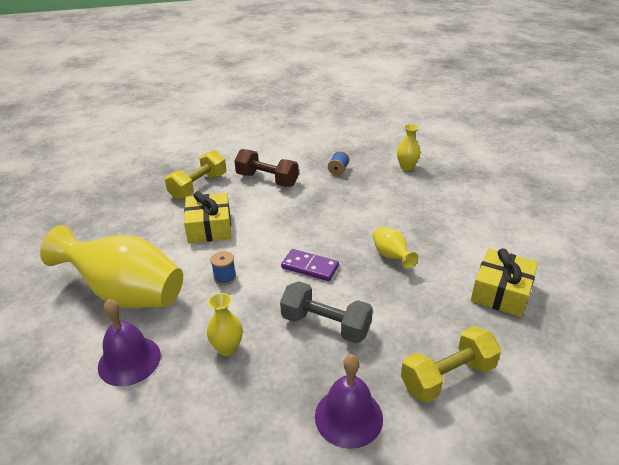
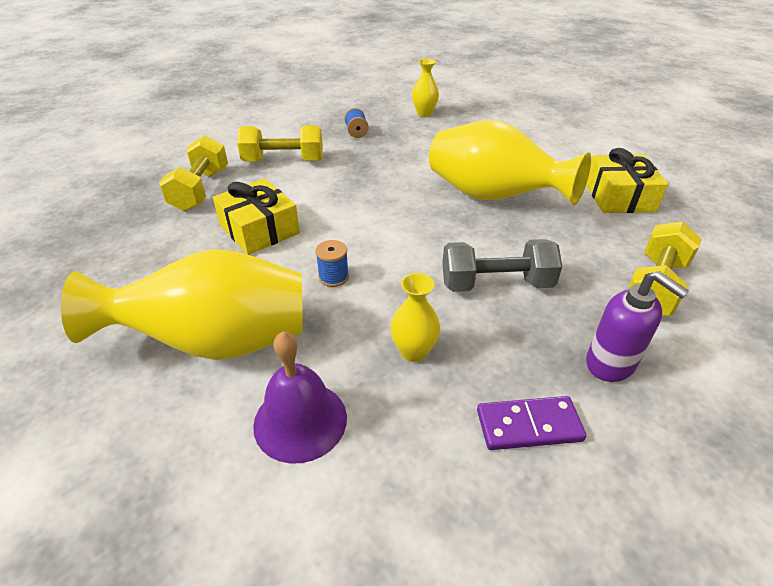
camera: 30 degrees left, 5 degrees up
brown dumbbell [234,149,299,187] -> yellow dumbbell [237,125,323,162]
purple domino [281,249,339,281] -> purple domino moved to [477,396,586,450]
purple bell [315,354,383,449] -> purple soap dispenser [586,271,689,382]
yellow vase [373,227,418,269] -> yellow vase [429,120,591,206], size x2.22

